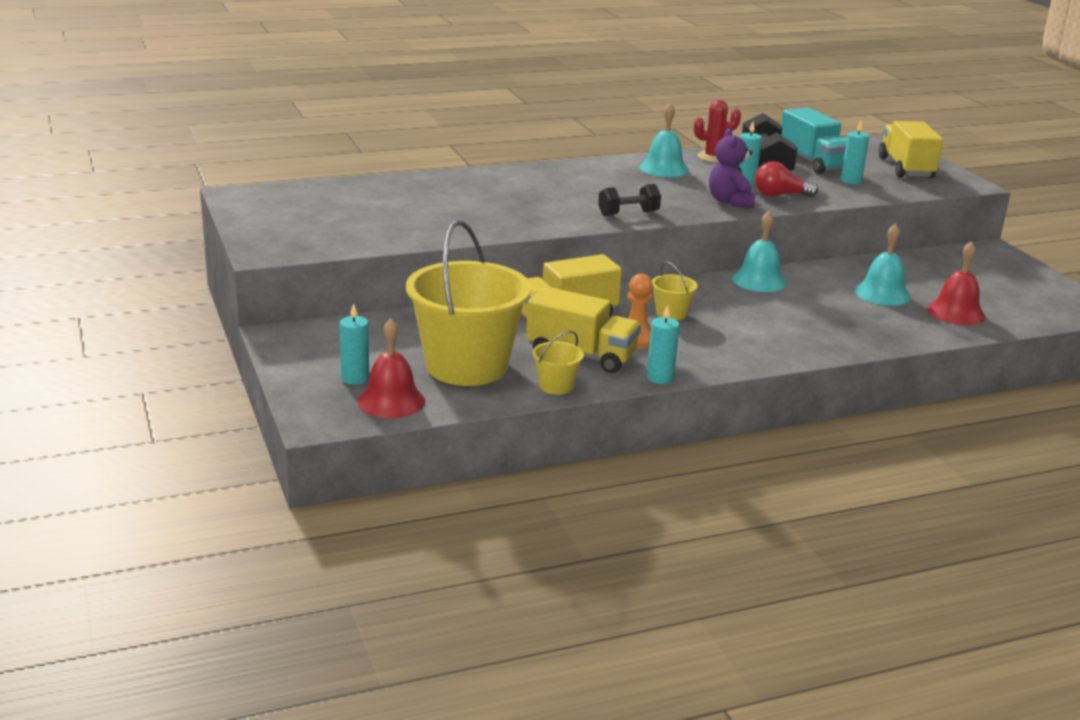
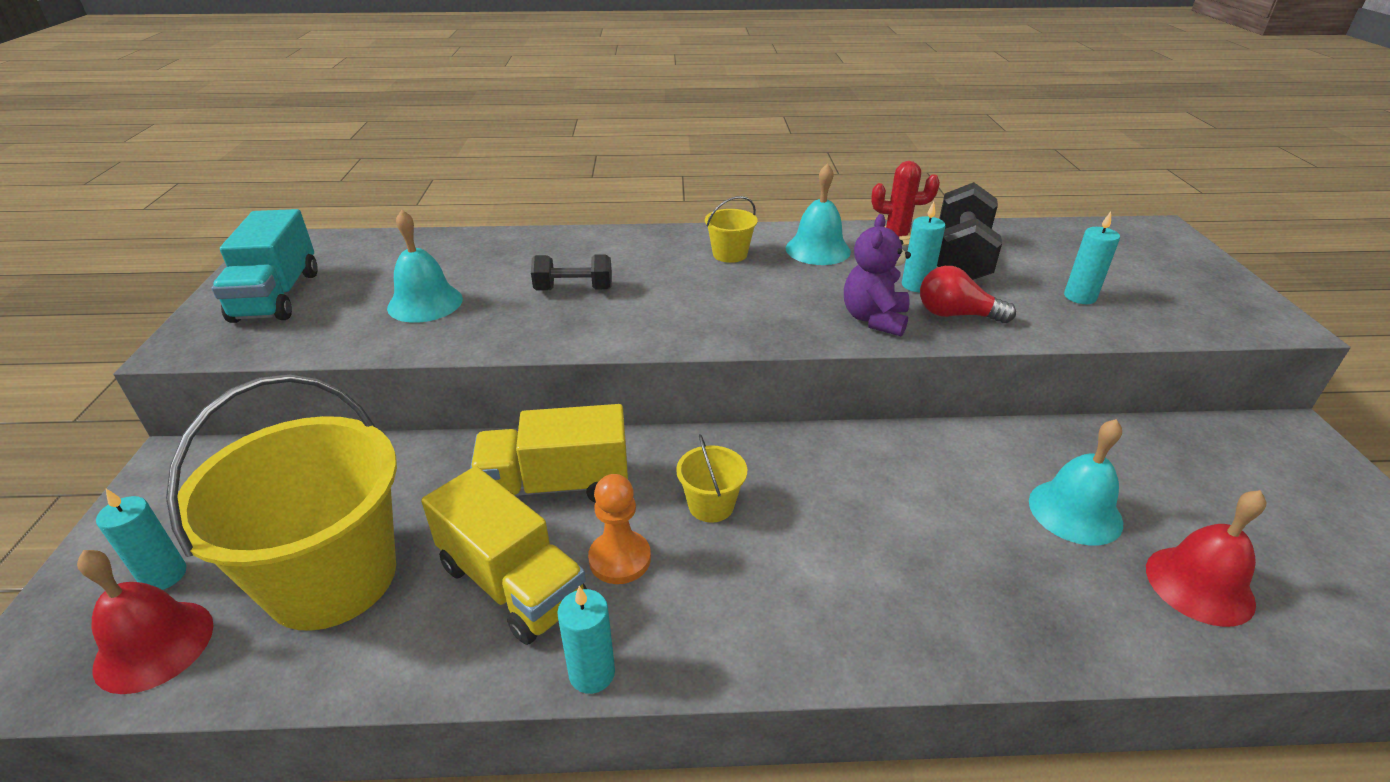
camera: 20 degrees right, 10 degrees up
yellow bucket [532,331,584,395] -> yellow bucket moved to [705,196,758,263]
black dumbbell [598,184,661,216] -> black dumbbell moved to [531,254,612,291]
turquoise bell [732,211,787,292] -> turquoise bell moved to [387,210,463,323]
turquoise truck [781,107,847,174] -> turquoise truck moved to [212,209,318,323]
yellow truck [878,121,943,178] -> none

